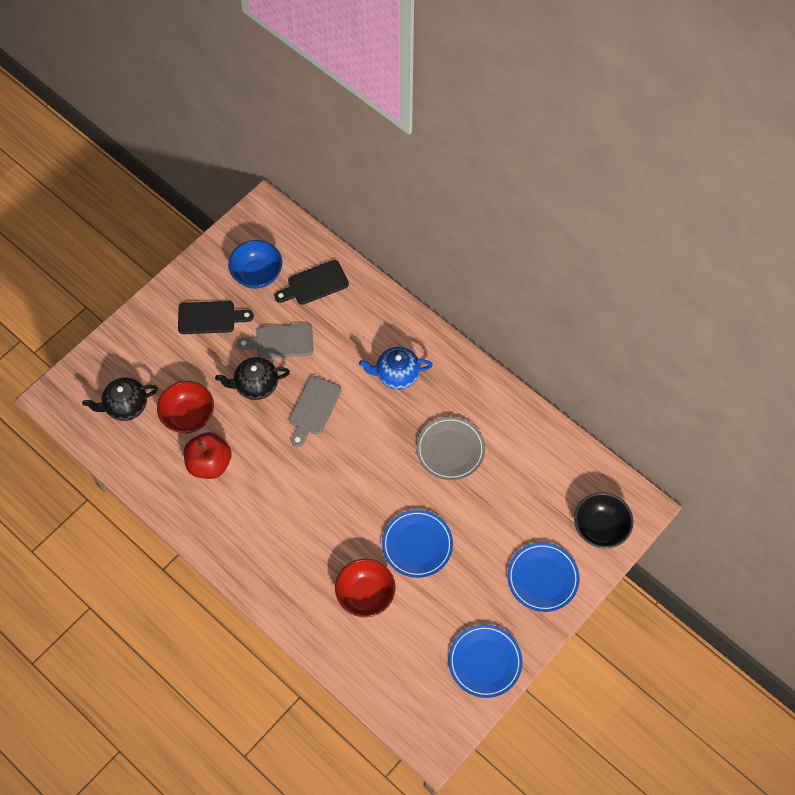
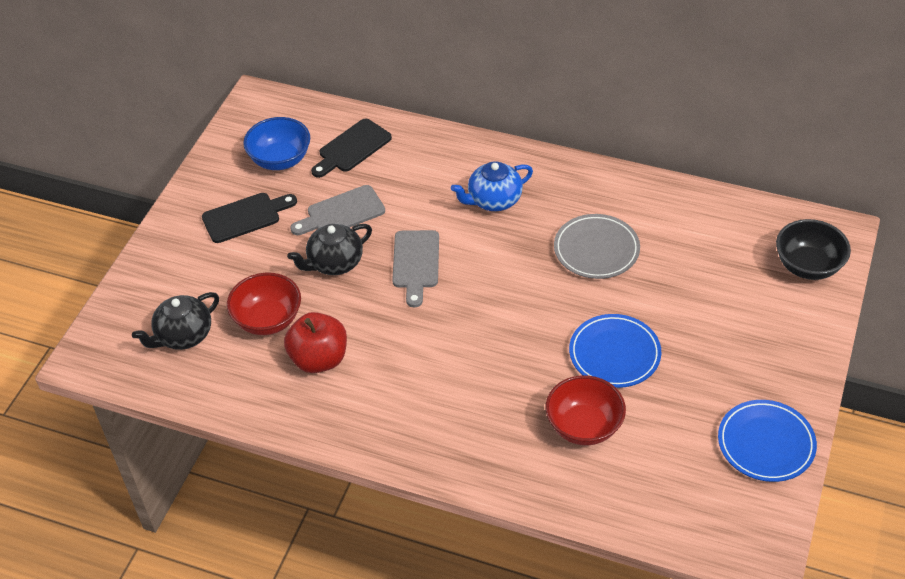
camera: 20 degrees left, 15 degrees down
blue plate [507,542,579,612] -> none

